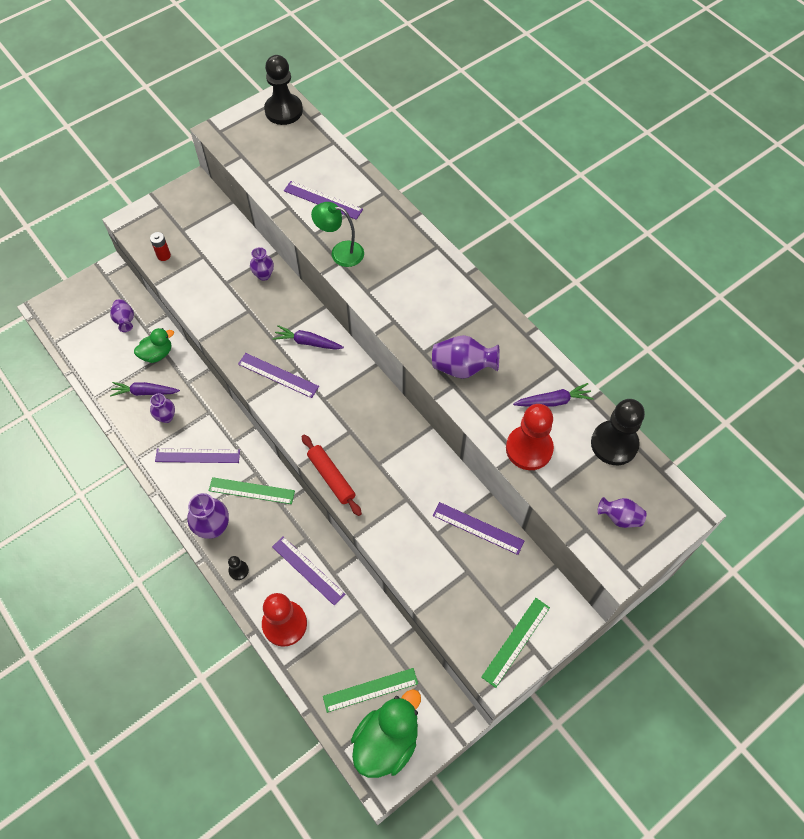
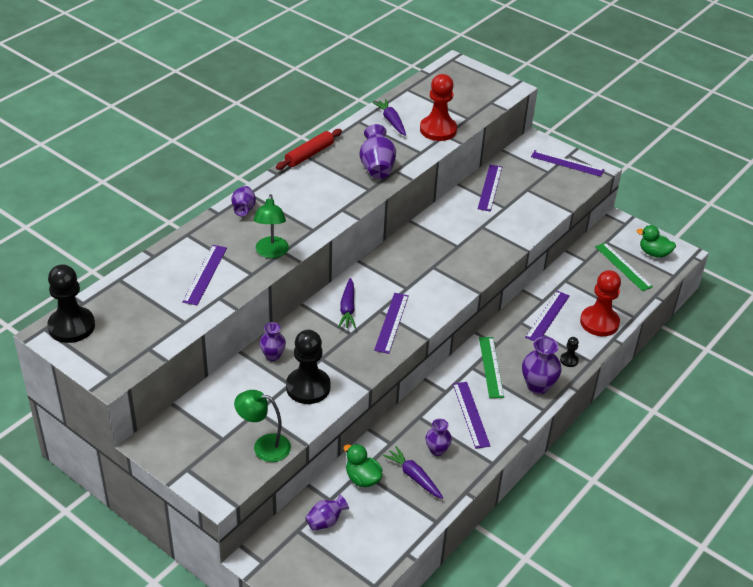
camera: 105 degrees left, 20 degrees down
purple carrot [110,382,180,397] -> purple carrot turned 150 degrees clockwise [383,446,443,499]
red battery [150,232,171,261] -> green lamp [234,390,291,462]
red rolling pin [302,434,362,516] -> red rolling pin moved to [276,129,342,170]
green duck [351,689,421,778] -> green duck [636,225,676,258], size x0.58
green ruler [481,598,550,688] -> purple ruler [531,150,605,177]
black pawn [591,399,645,465] -> black pawn moved to [286,330,331,404]
purple vase [597,497,647,528] -> purple vase moved to [231,186,256,216]

